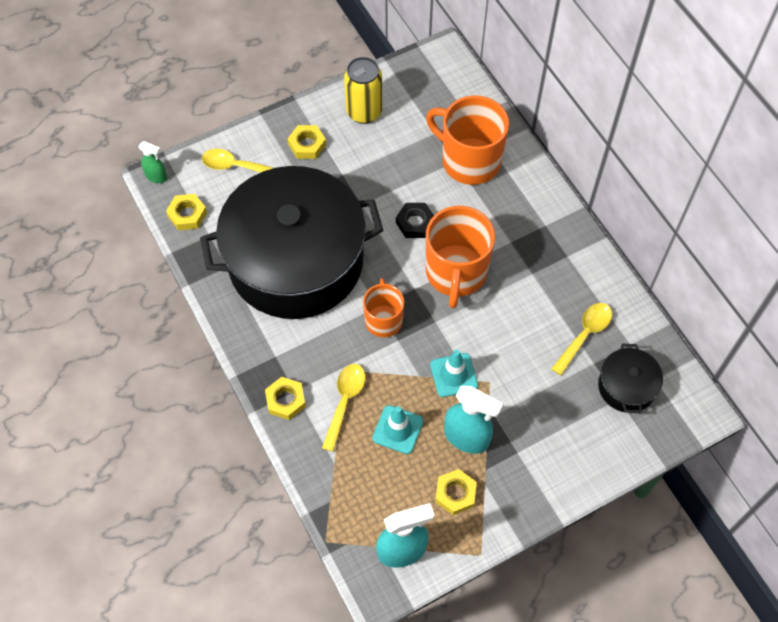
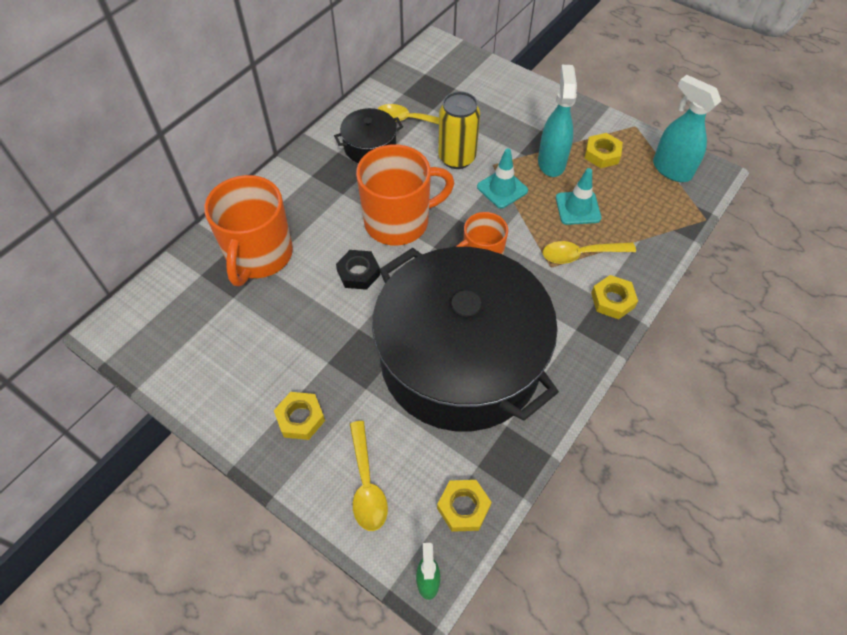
camera: 115 degrees left, 5 degrees down
yellow can [344,57,382,124] -> yellow can moved to [438,91,480,169]
black pot [598,344,663,413] -> black pot moved to [334,108,403,163]

